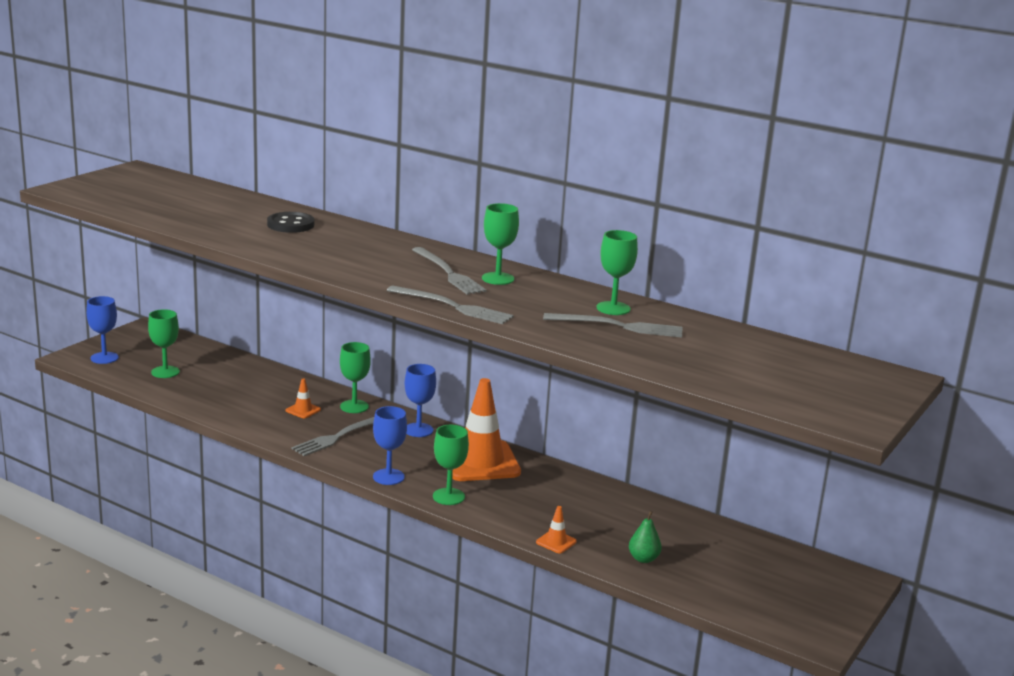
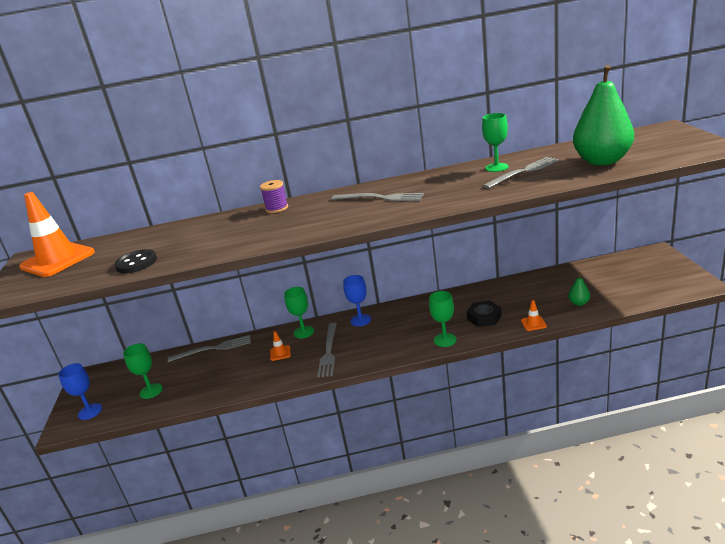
camera: 35 degrees left, 5 degrees up
black button [267,212,314,233] -> black button moved to [114,249,157,273]
blue goblet [373,406,407,485] -> none
grey fork [387,286,514,324] -> grey fork moved to [168,335,251,362]
orange traffic cone [452,378,521,481] -> orange traffic cone moved to [19,192,95,277]
green goblet [482,203,519,285] -> none
none -> purple spool [260,180,288,213]
none -> black nut [467,301,502,327]
none -> green pear [573,65,634,165]

